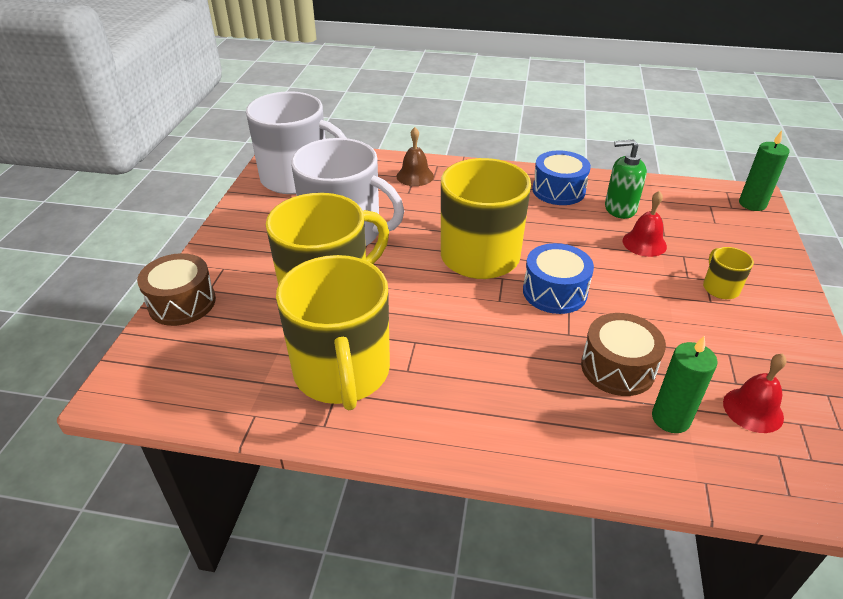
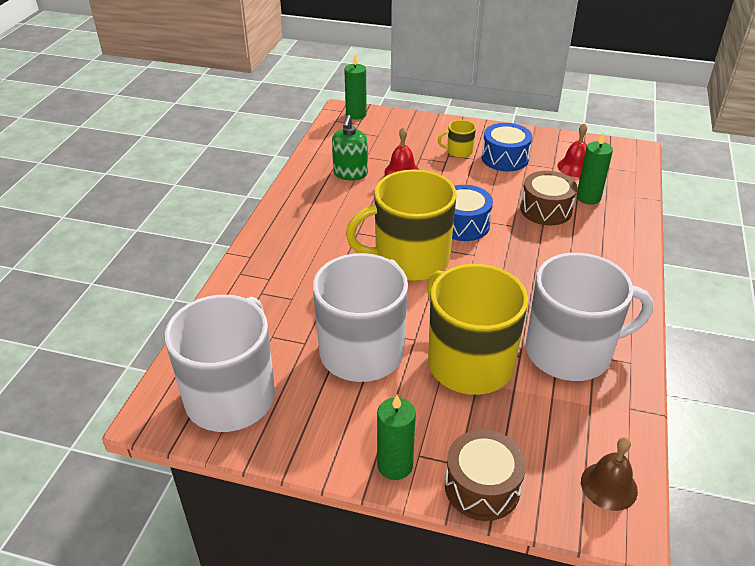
camera: 85 degrees left, 0 degrees up
yellow mug [276,255,390,411] -> white mug [526,253,654,381]
brown bell [397,127,434,186] -> brown bell moved to [581,437,638,511]
blue drum [532,150,591,205] -> blue drum moved to [482,123,532,172]
none -> green candle [377,395,416,480]

